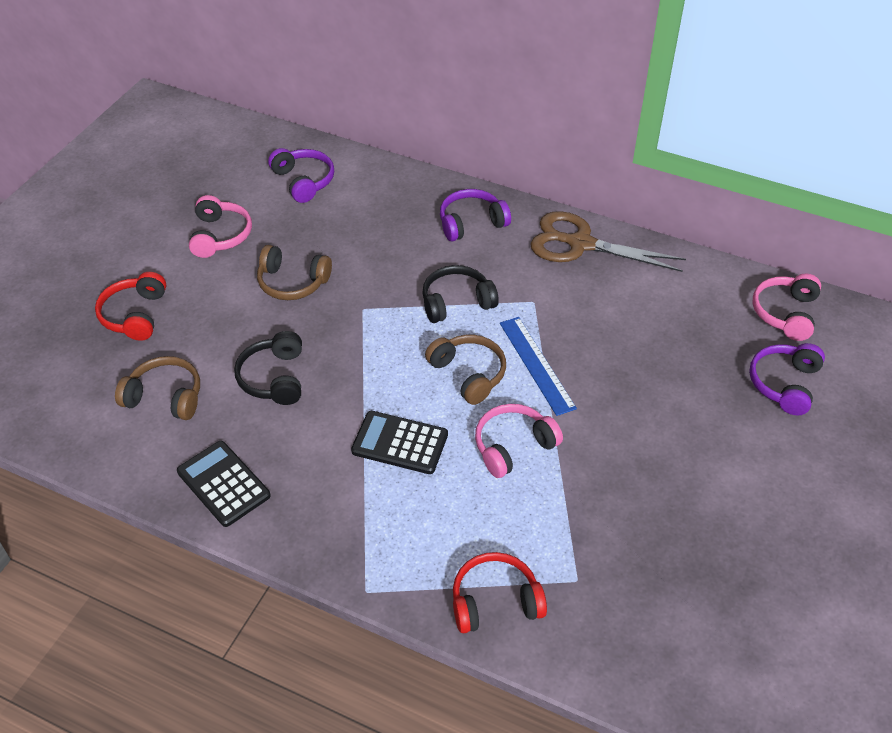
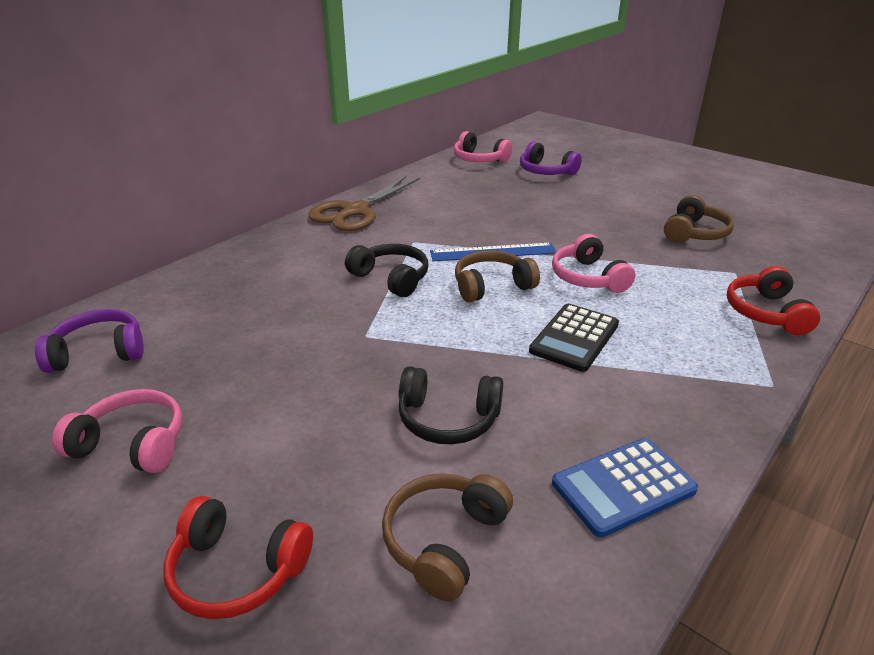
camera: 75 degrees left, 15 degrees down
black calculator [177,441,271,527] -> blue calculator [552,438,698,538]
brown headphones [257,245,332,300] -> brown headphones moved to [664,195,734,243]
black headphones [422,265,499,323] -> black headphones turned 135 degrees clockwise [345,244,429,297]
purple headphones [440,189,511,242] -> none

